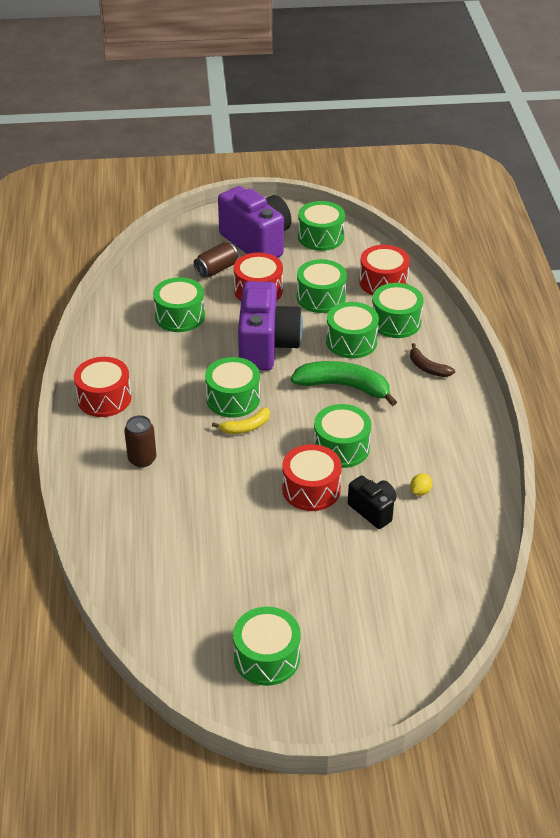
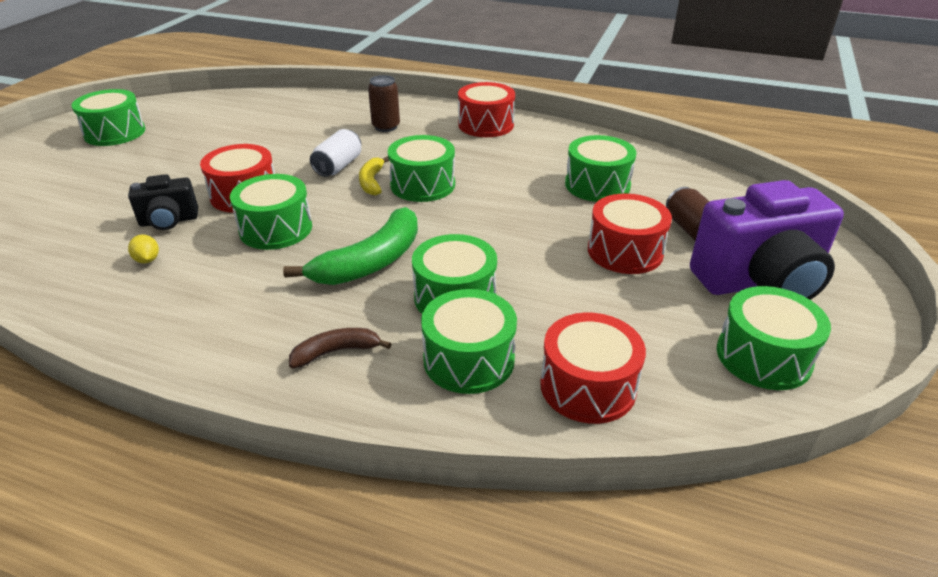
camera: 115 degrees right, 5 degrees down
purple camera [238,281,303,371] -> none
green drum [297,259,347,313] -> none
none -> white can [310,129,362,177]

